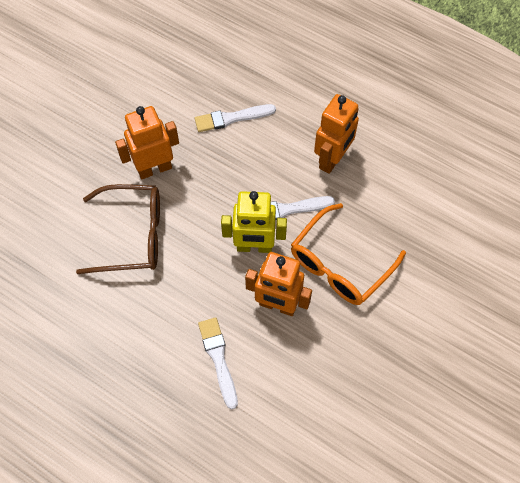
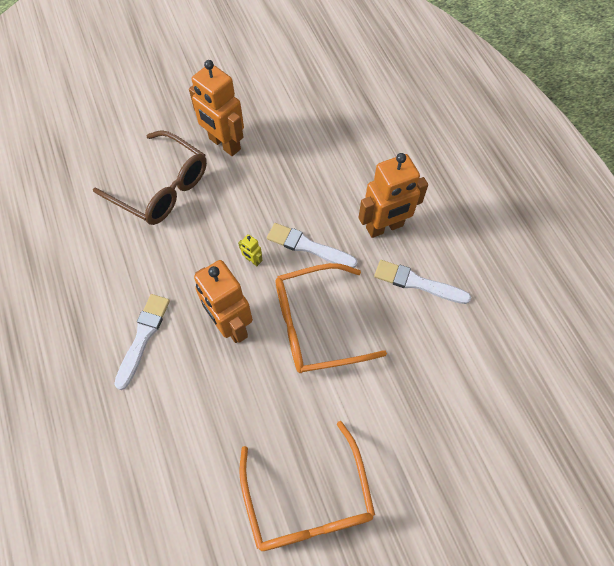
camera: 35 degrees right, 0 degrees up
orange robot [115,106,179,179] -> orange robot turned 150 degrees counterclockwise [189,60,244,156]
white brush [195,104,276,132] -> white brush moved to [374,260,471,304]
yellow robot [221,191,287,253] -> yellow robot [238,234,263,266], size x0.41
none -> orange glasses [239,421,375,551]

